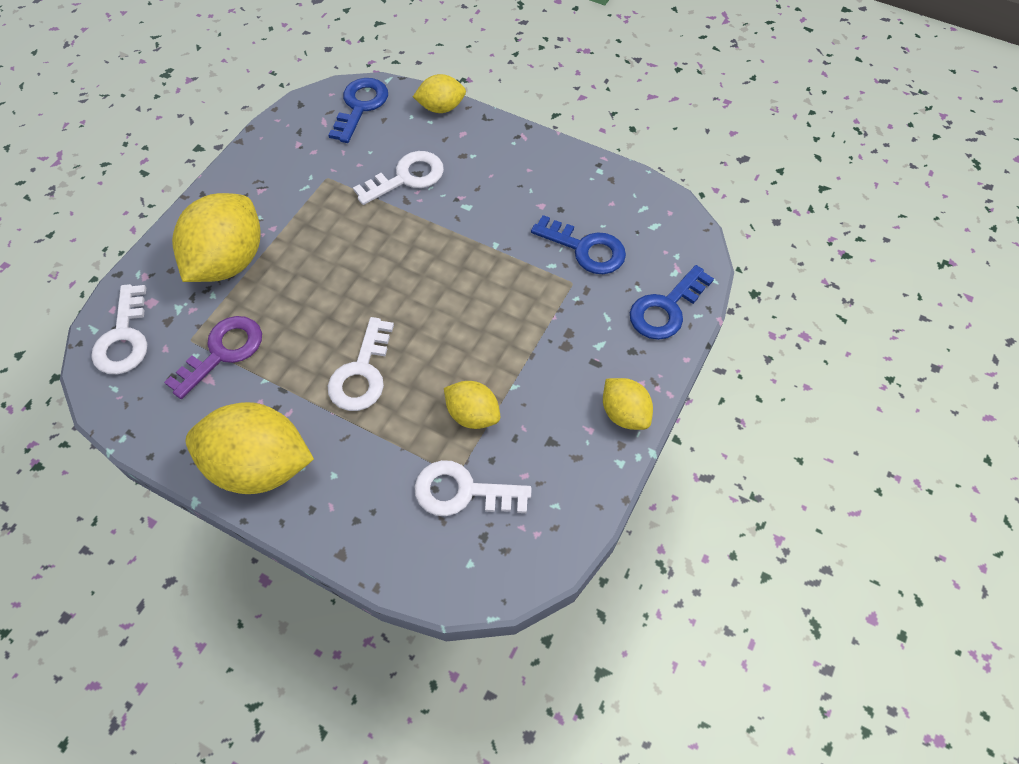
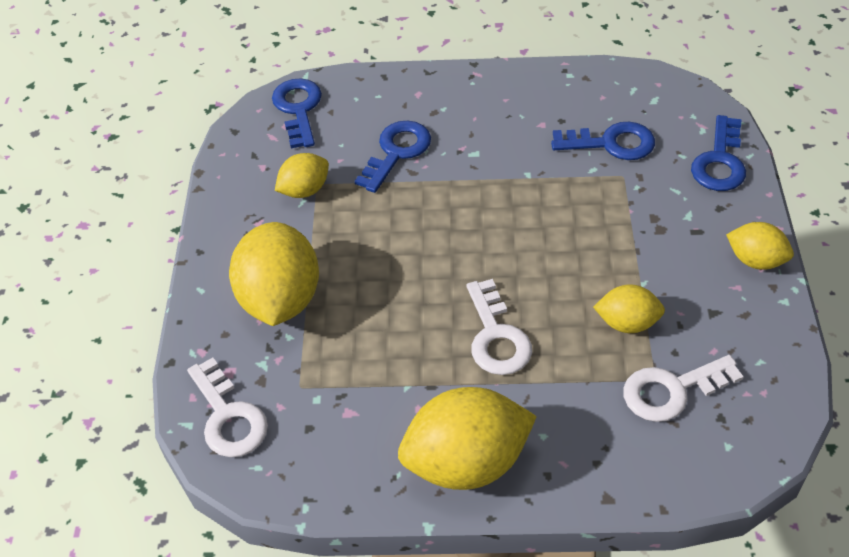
camera: 25 degrees left, 10 degrees down
purple key [164,316,262,399] -> none
white key [353,151,444,205] -> blue key [355,121,431,193]
yellow lemon [413,74,466,113] -> yellow lemon moved to [275,153,329,198]

